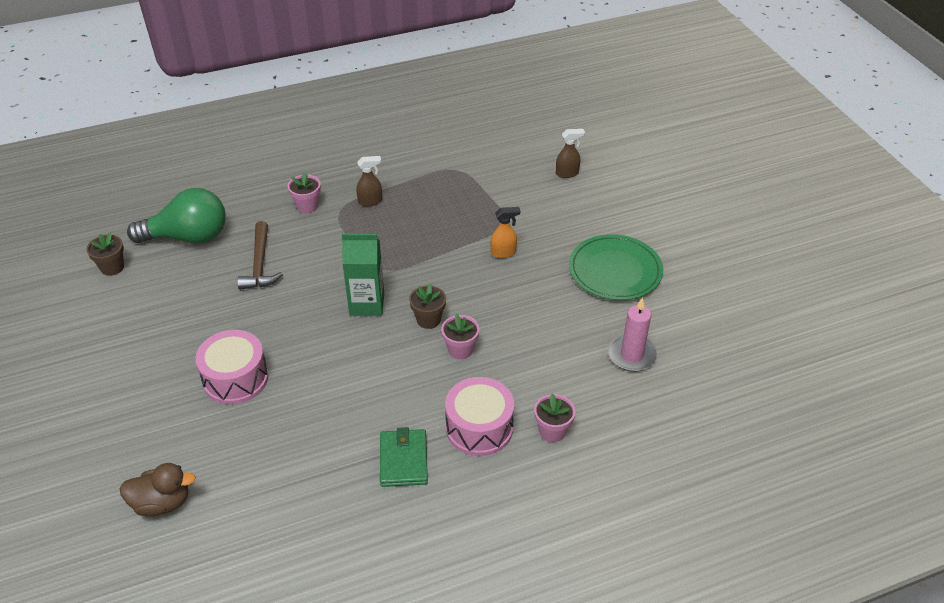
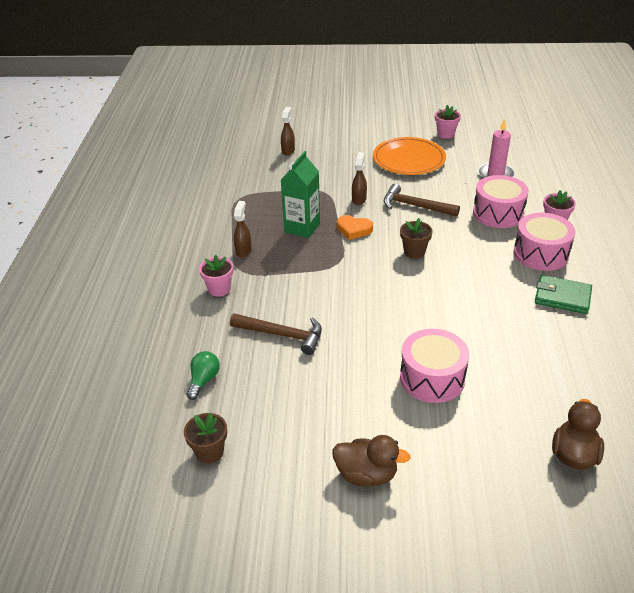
camera: 65 degrees left, 5 degrees down
green light bulb [127,188,226,244] -> green light bulb [187,351,220,400], size x0.46
green carton [342,234,384,316] -> green carton moved to [281,151,320,238]
pink flower pot [441,314,479,360] -> pink flower pot moved to [435,105,461,139]
orange spray bottle [491,207,520,258] -> brown spray bottle [352,152,367,205]
green plate [569,234,663,300] -> orange plate [373,137,446,175]
none -> brown duck [332,435,411,486]
none -> orange heart [337,215,373,240]
none -> brown hammer [384,184,460,217]
none -> pink drum [473,175,529,228]

